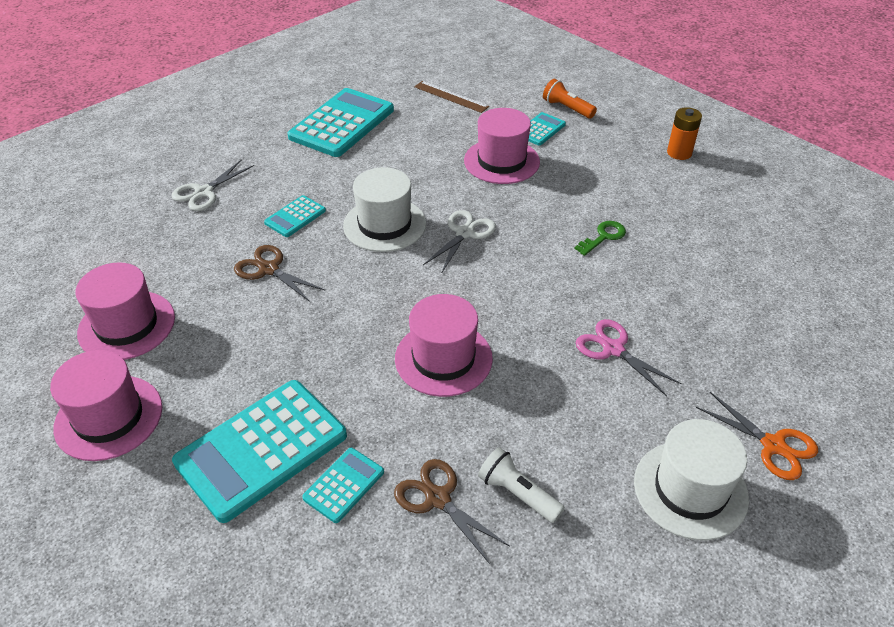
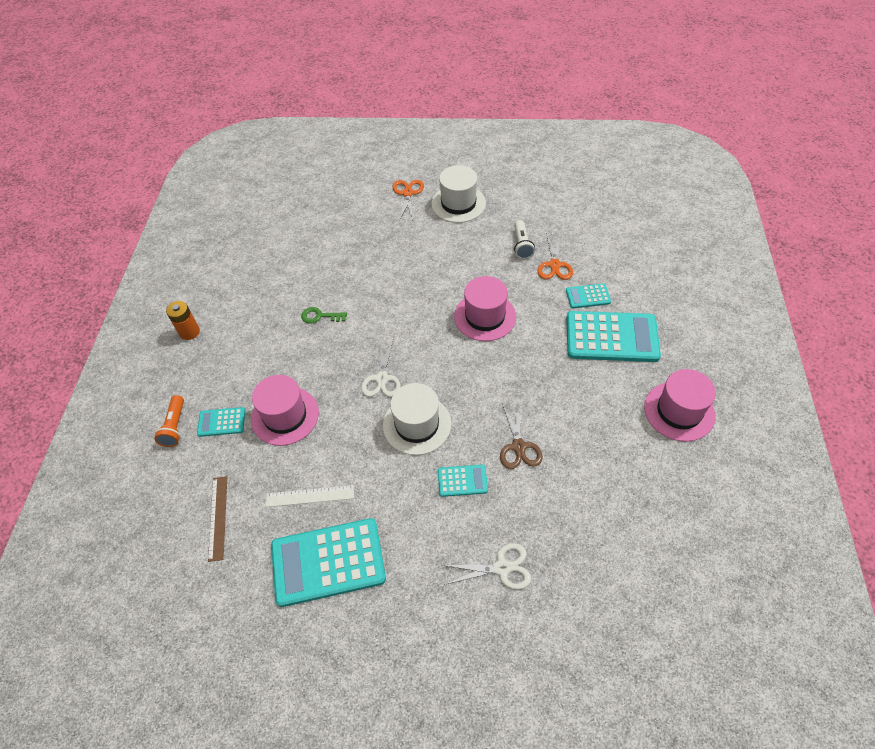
camera: 130 degrees left, 10 degrees up
pink hat [76,262,175,360] -> none
brown scissors [394,459,510,564] -> orange scissors [537,233,573,280]
white scissors [423,210,496,274] -> white scissors turned 75 degrees counterclockwise [361,338,401,397]
pink scissors [576,319,681,396] -> none
none -> white ruler [266,485,354,507]

